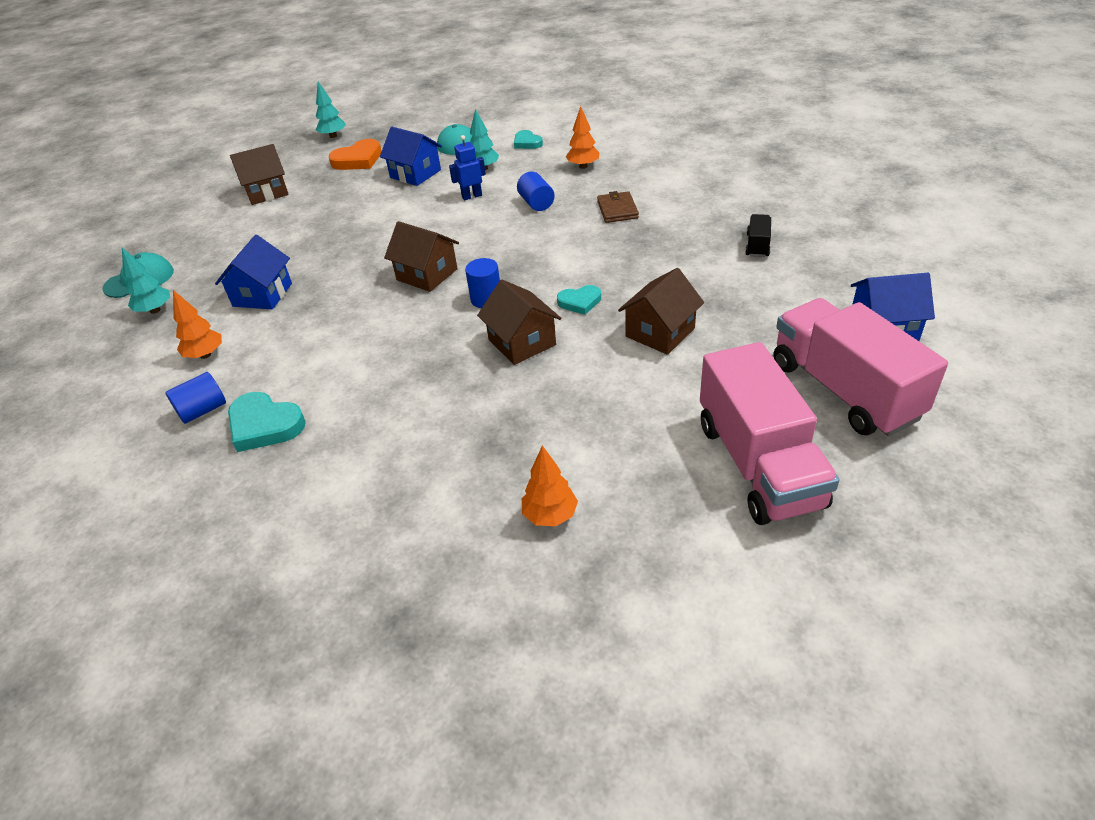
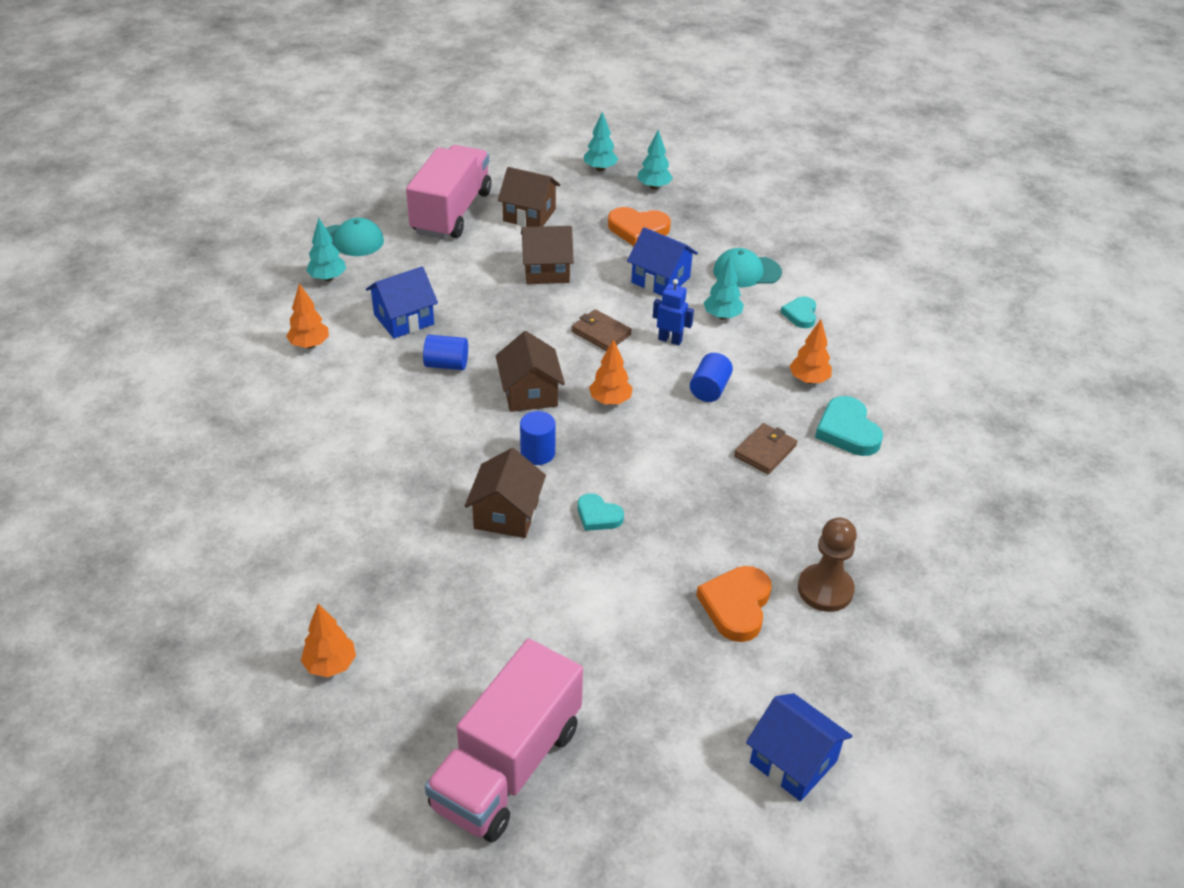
camera: 40 degrees right, 0 degrees up
blue cylinder [165,372,226,424] -> blue cylinder moved to [423,335,468,370]
turquoise heart [228,392,306,452] -> turquoise heart moved to [815,396,883,456]
blue house [380,127,442,186] -> blue house turned 45 degrees counterclockwise [627,227,698,296]
brown house [618,268,704,355] -> brown house moved to [521,226,574,284]
black truck [745,214,771,257] -> brown pawn [798,517,857,612]
pink truck [774,298,948,436] -> pink truck moved to [406,145,491,239]
none -> brown wallet [571,309,632,351]
none -> turquoise tree [584,111,618,171]
none -> orange tree [589,339,633,405]
none -> orange heart [696,566,771,642]

